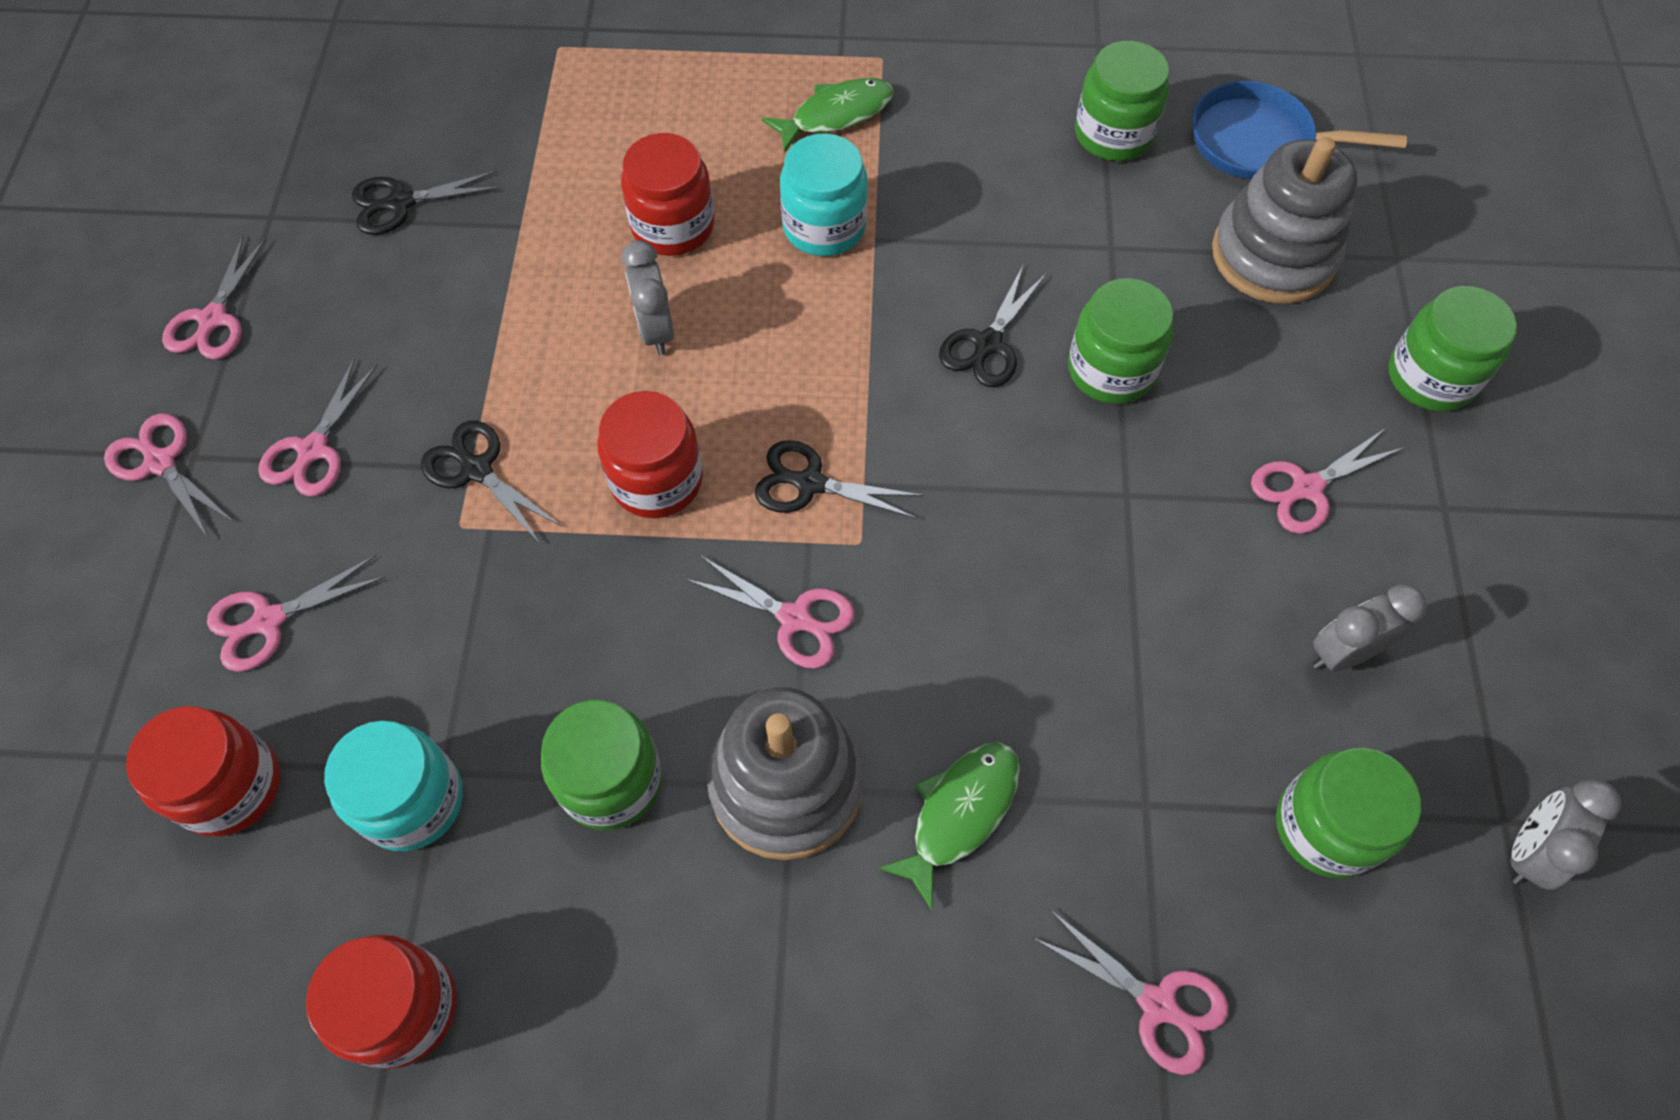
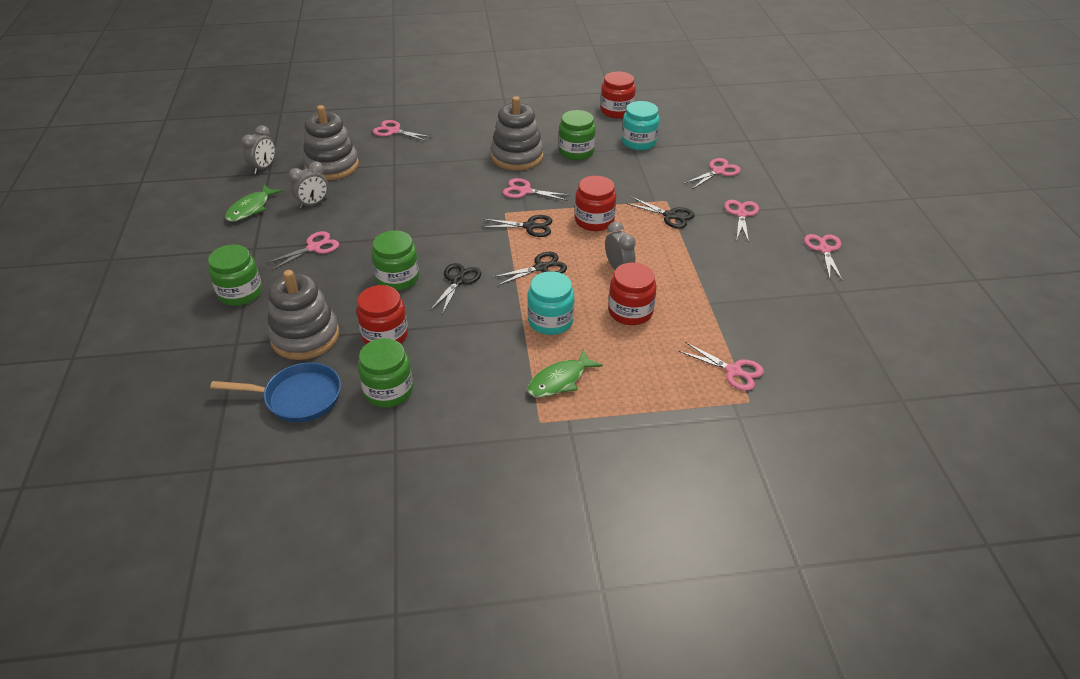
camera: 170 degrees right, 20 degrees down
pink scissors [104,413,234,539] -> pink scissors moved to [679,342,764,391]
red jar [126,706,280,836] -> red jar moved to [356,285,408,344]
black scissors [352,170,501,235] -> black scissors moved to [492,252,567,286]
green fish [877,742,1020,910] -> green fish moved to [225,184,283,222]
green jar [1276,748,1421,878] -> grey stacking toy [303,105,359,180]

